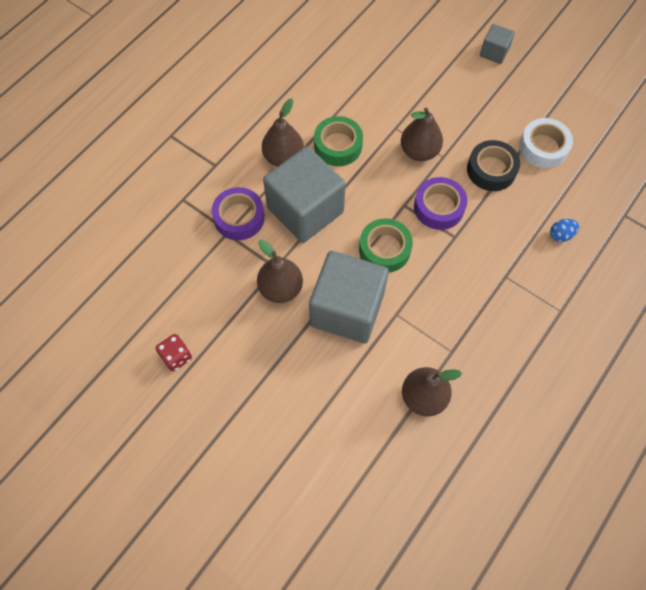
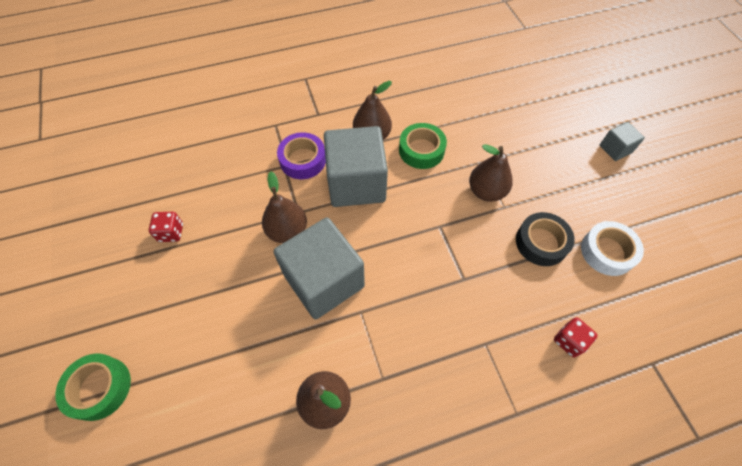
camera: 35 degrees right, 5 degrees down
green tape [359,218,413,273] -> green tape moved to [55,353,131,421]
purple tape [414,177,467,230] -> none
blue egg [550,219,579,242] -> red dice [554,317,598,357]

